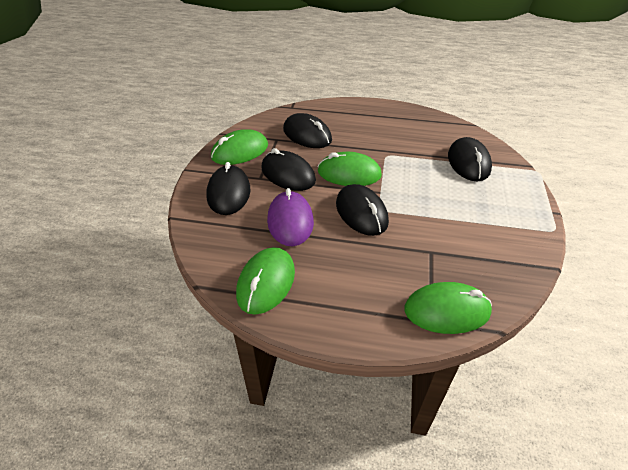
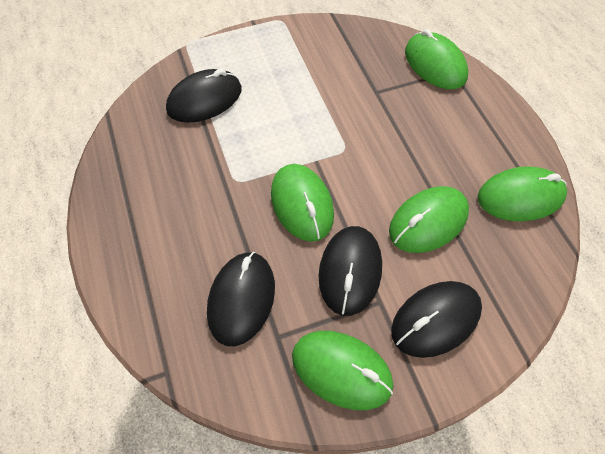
camera: 120 degrees left, 15 degrees up
purple mouse [267,188,314,246] -> green mouse [389,186,469,253]
black mouse [336,184,389,236] -> none

